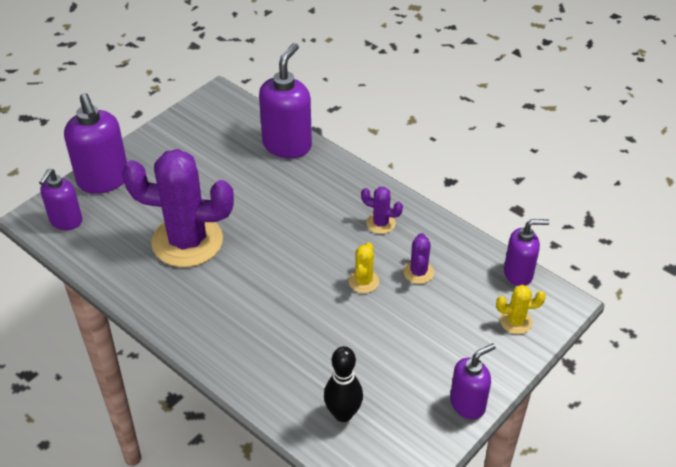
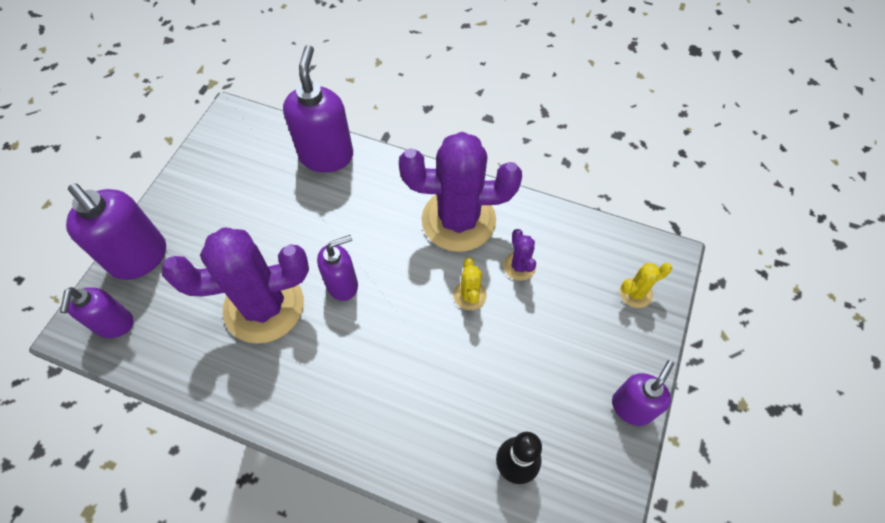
camera: 20 degrees left, 15 degrees up
purple cactus [361,187,403,234] -> purple cactus [399,132,522,252], size x2.38
purple soap dispenser [504,219,549,286] -> purple soap dispenser moved to [317,235,358,301]

